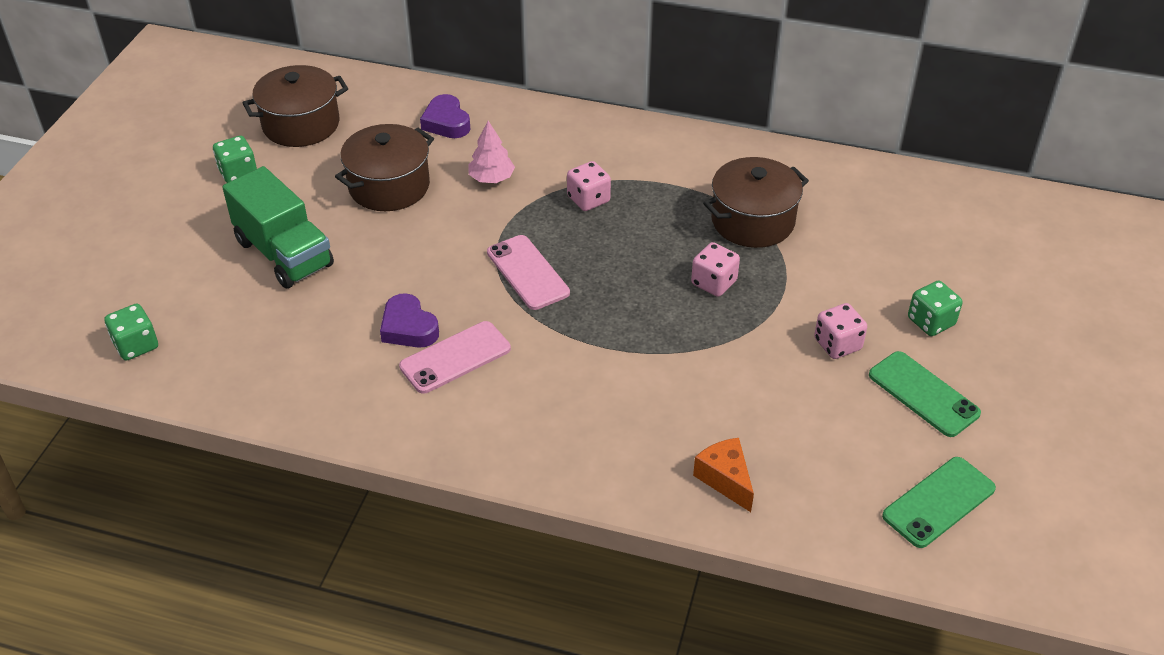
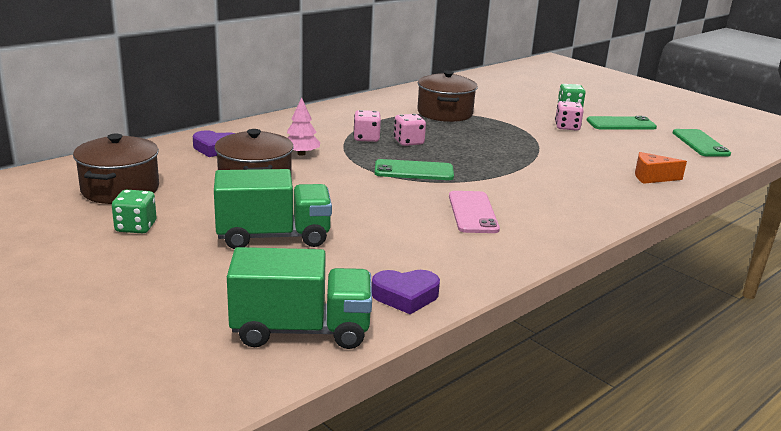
camera: 60 degrees left, 20 degrees down
green dice [104,304,158,361] -> green truck [227,247,372,349]
purple heart [380,293,439,348] -> purple heart moved to [372,270,440,314]
pink phone [487,235,570,310] -> green phone [374,159,454,180]
pink dice [691,242,740,297] -> pink dice moved to [394,114,426,146]

